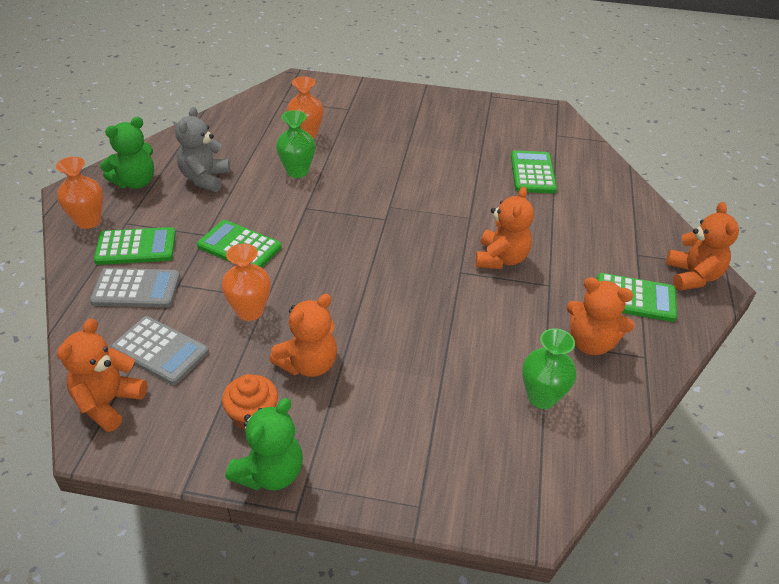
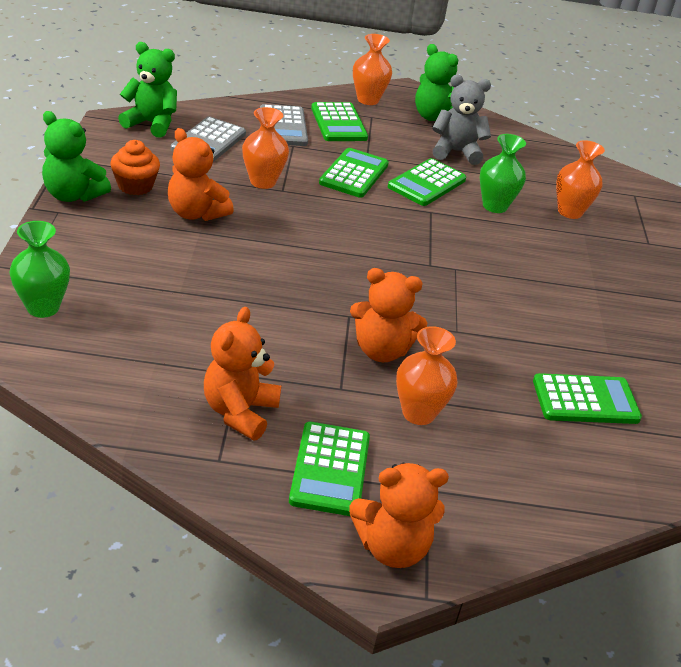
camera: 80 degrees right, 5 degrees down
orange teddy bear [57,319,147,432] -> green teddy bear [118,42,177,138]
green vase [522,328,576,409] -> green vase moved to [9,221,70,318]
none -> green calculator [388,158,466,206]
none -> orange vase [396,326,458,425]

